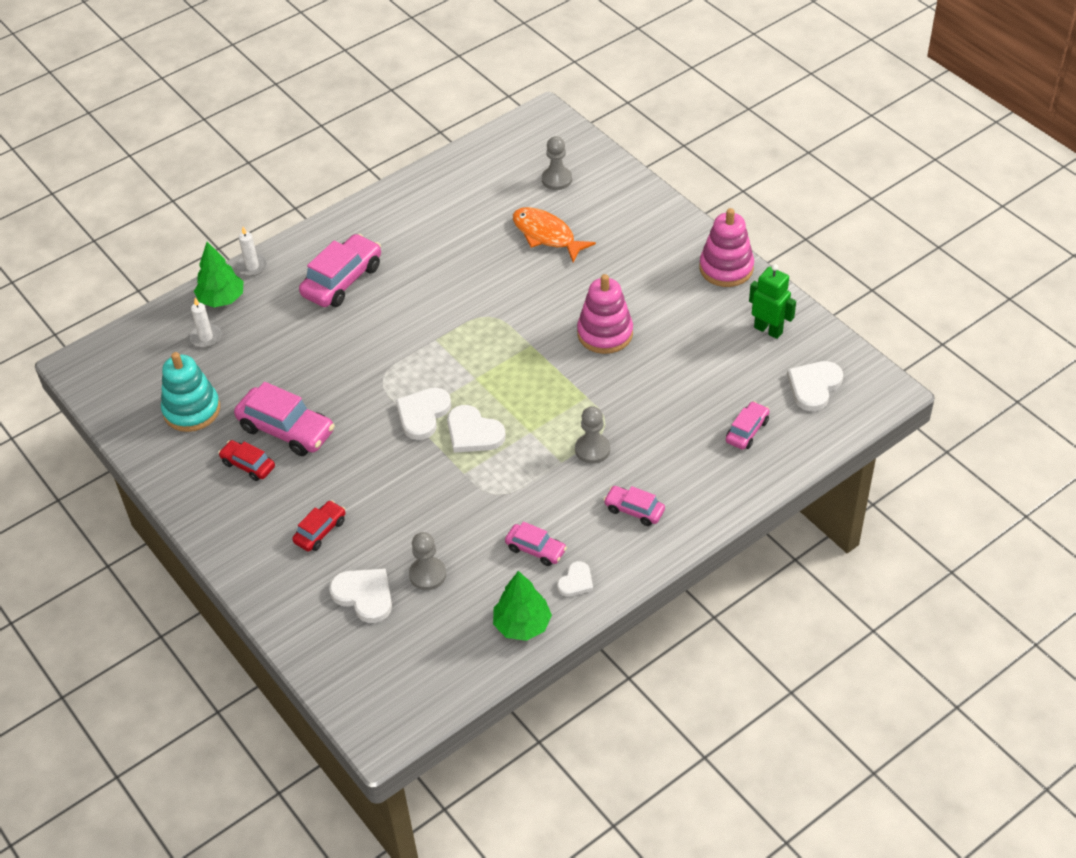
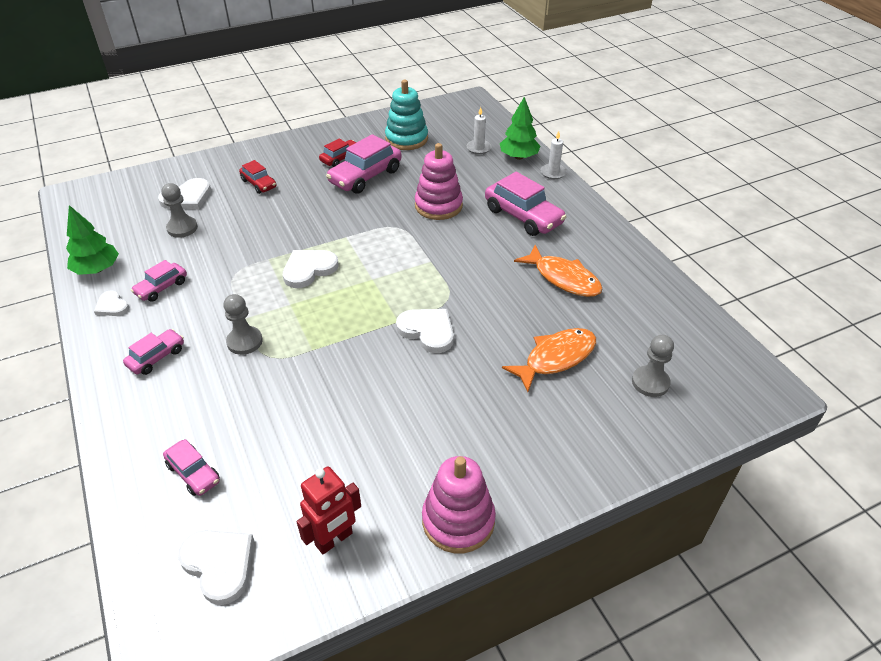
camera: 100 degrees right, 5 degrees down
white heart [396,388,451,440] -> white heart moved to [396,309,454,353]
pink stacking toy [577,274,633,354] -> pink stacking toy moved to [415,143,463,220]
green robot [749,264,796,339] -> red robot [297,466,361,554]
none -> orange fish [514,245,603,297]

